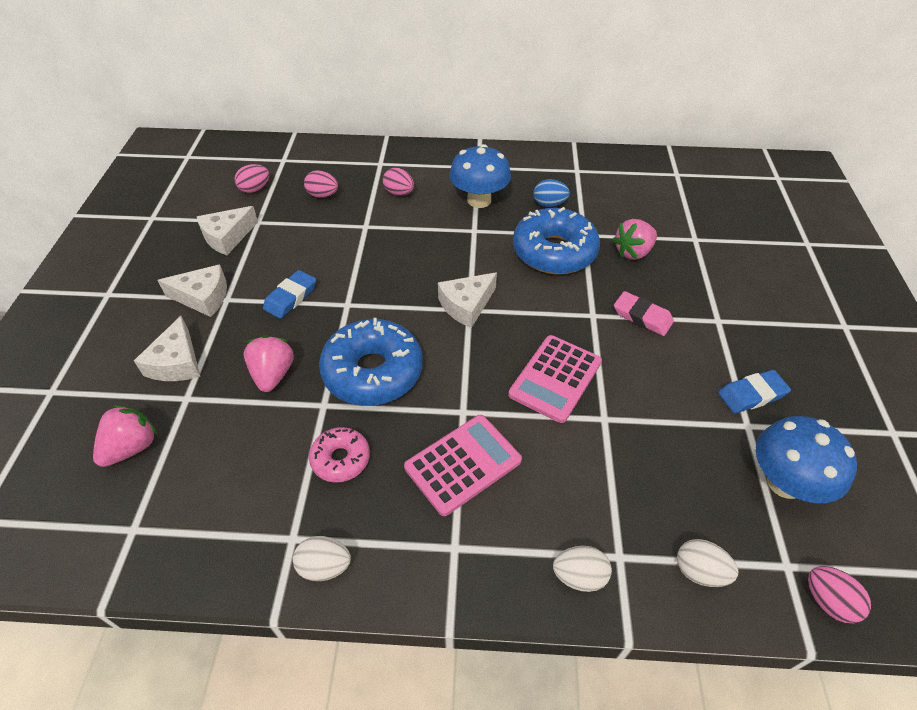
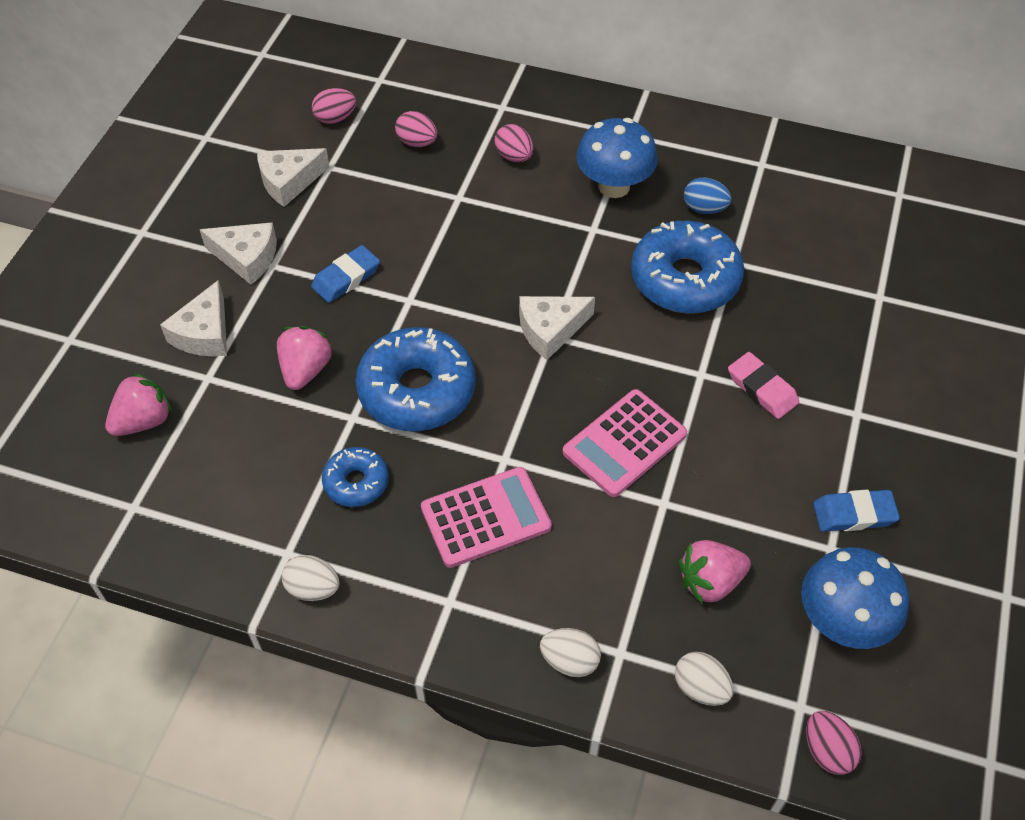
camera: 15 degrees right, 5 degrees up
pink donut [309,427,370,483] -> blue donut [322,447,389,507]
pink strawberry [612,219,657,260] -> pink strawberry moved to [679,540,751,605]

